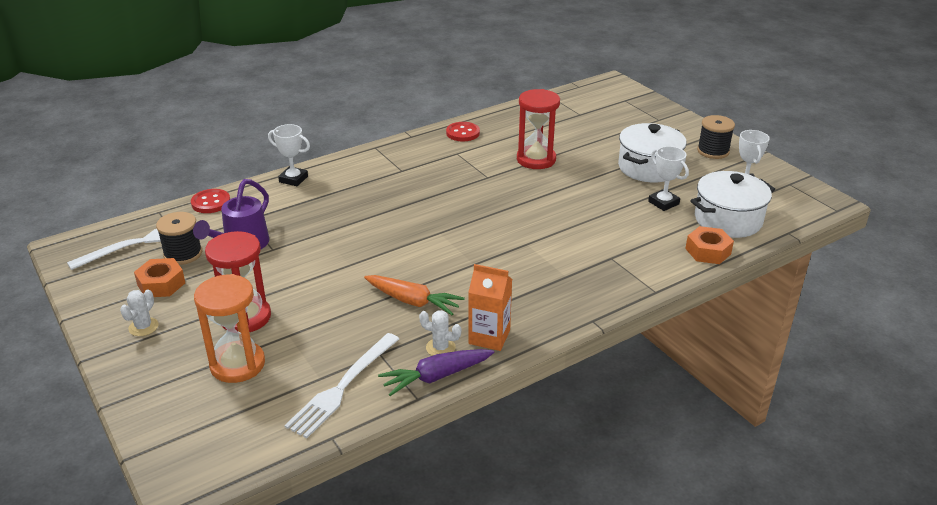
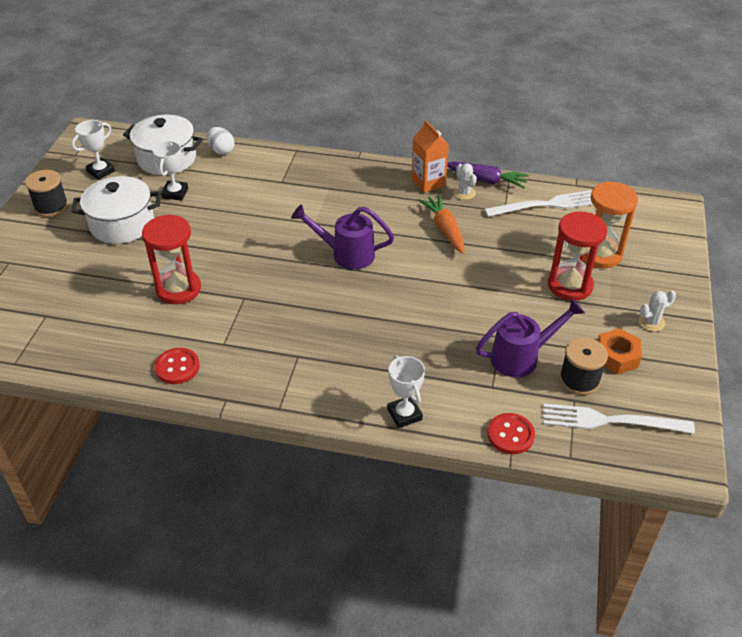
camera: 135 degrees left, 10 degrees up
orange nut [685,226,734,264] -> white egg [207,127,235,155]
none -> purple watering can [291,204,394,270]

